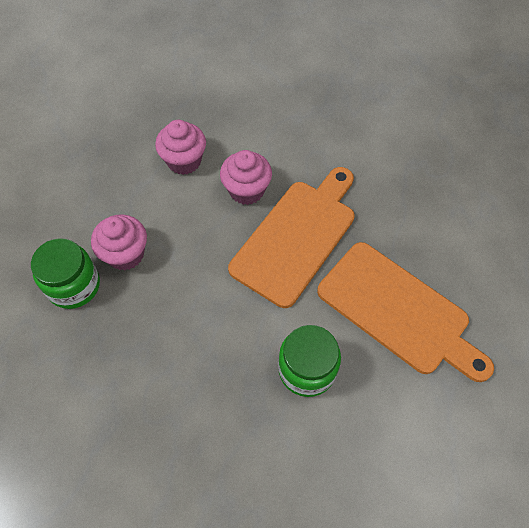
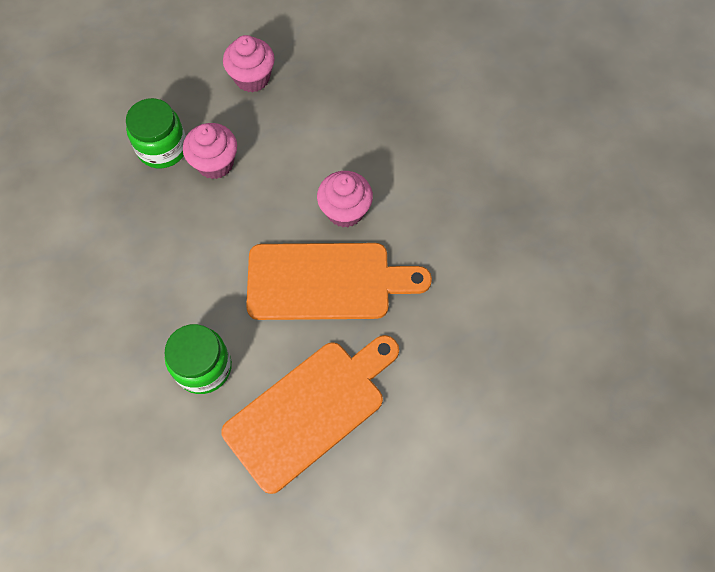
camera: 55 degrees right, 5 degrees up
pink cupcake [155,120,206,175] -> pink cupcake moved to [223,35,275,92]
orange cutting board [317,242,494,382] -> orange cutting board turned 135 degrees counterclockwise [221,335,399,494]

